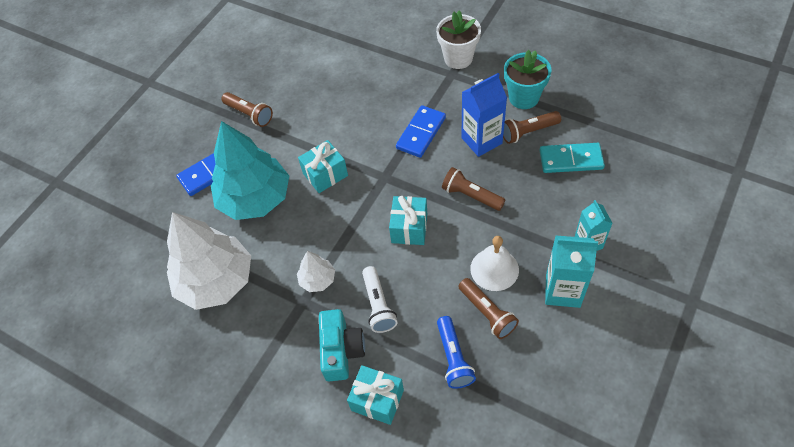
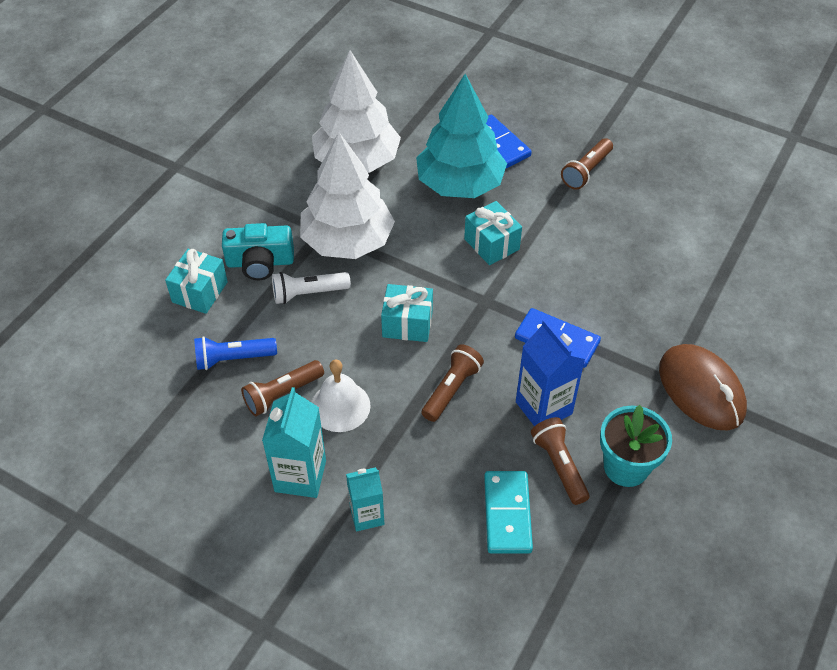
camera: 85 degrees right, 5 degrees down
white tree [297,251,335,292] -> white tree [300,132,395,259], size x2.19
white flower pot [436,11,481,69] -> brown mouse [659,344,747,430]

